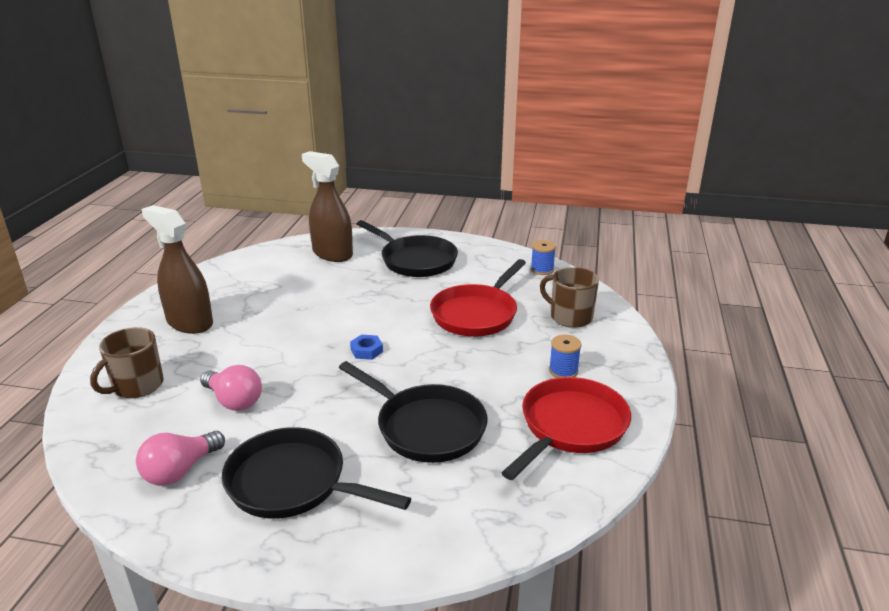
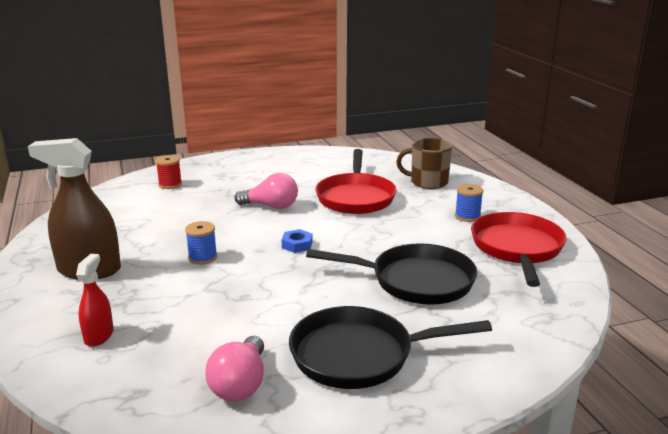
camera: 30 degrees left, 5 degrees down
brown mug [90,327,164,398] -> red spray bottle [76,254,114,347]
pink light bulb [200,365,262,411] -> pink light bulb moved to [234,173,298,209]
brown spray bottle [302,151,353,262] -> red spool [156,155,182,189]
black pan [357,220,458,277] -> none
blue spool [531,240,556,275] -> blue spool moved to [185,221,217,265]

